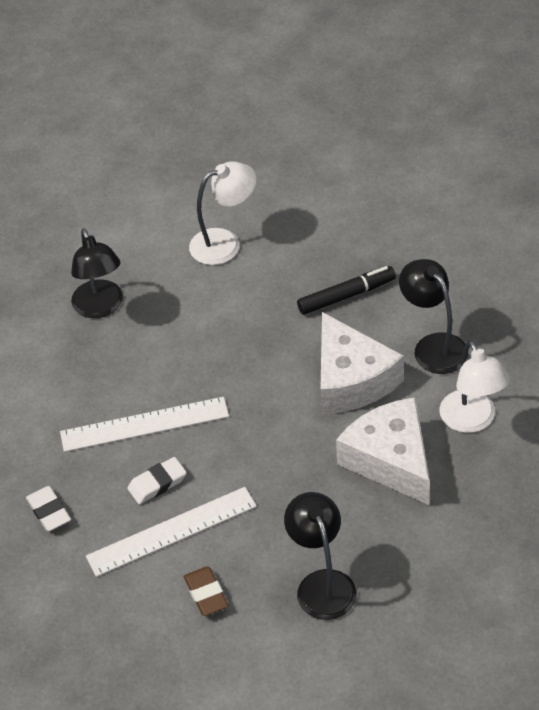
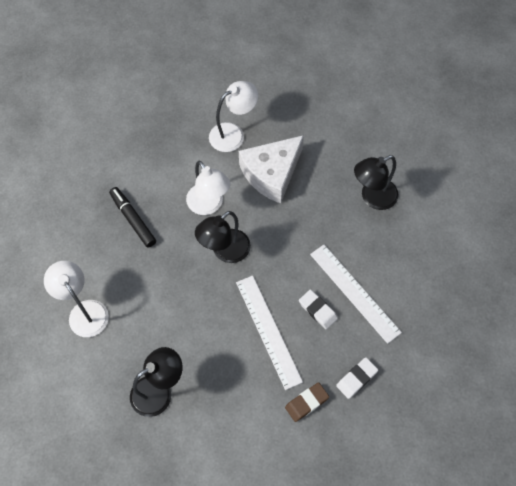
camera: 105 degrees left, 15 degrees up
brown eraser [184,567,228,616] -> brown eraser moved to [285,382,329,422]
white cheese [320,312,404,414] -> white lamp [186,161,231,215]
black lamp [399,259,468,374] -> black lamp moved to [195,211,251,263]

